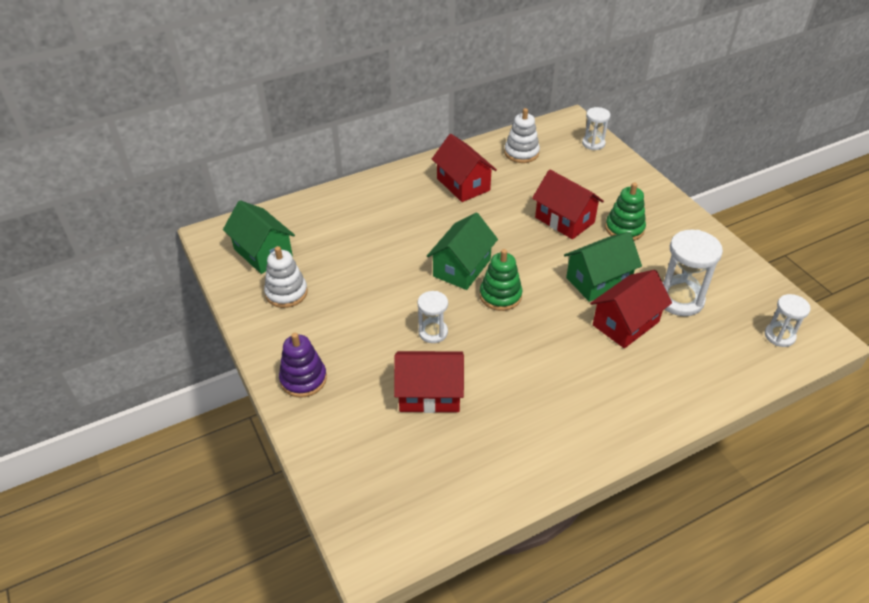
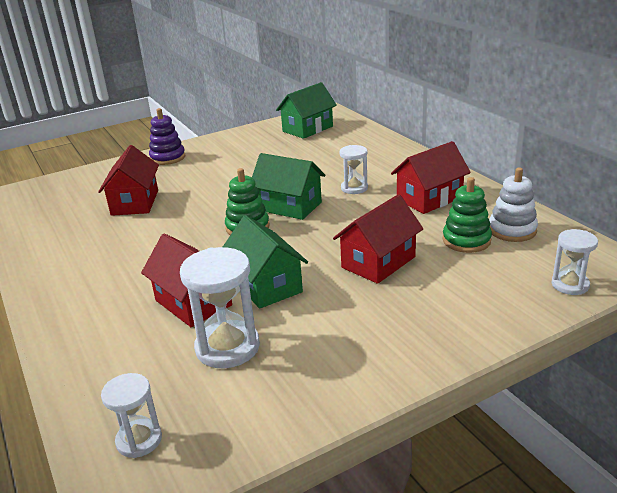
camera: 90 degrees right, 15 degrees down
white stacking toy [264,246,308,308] -> none
white hourglass [418,291,448,343] -> white hourglass moved to [339,145,368,194]
green stacking toy [605,182,646,241] -> green stacking toy moved to [442,177,492,253]

